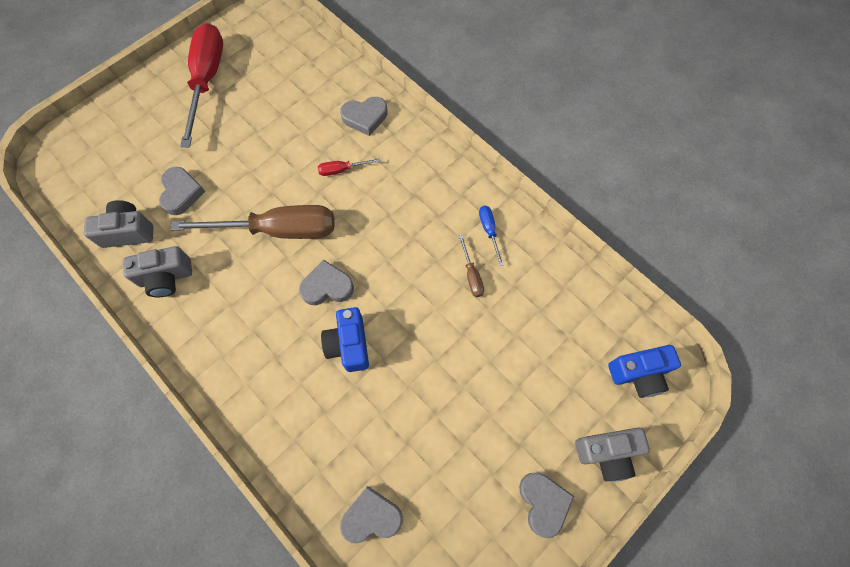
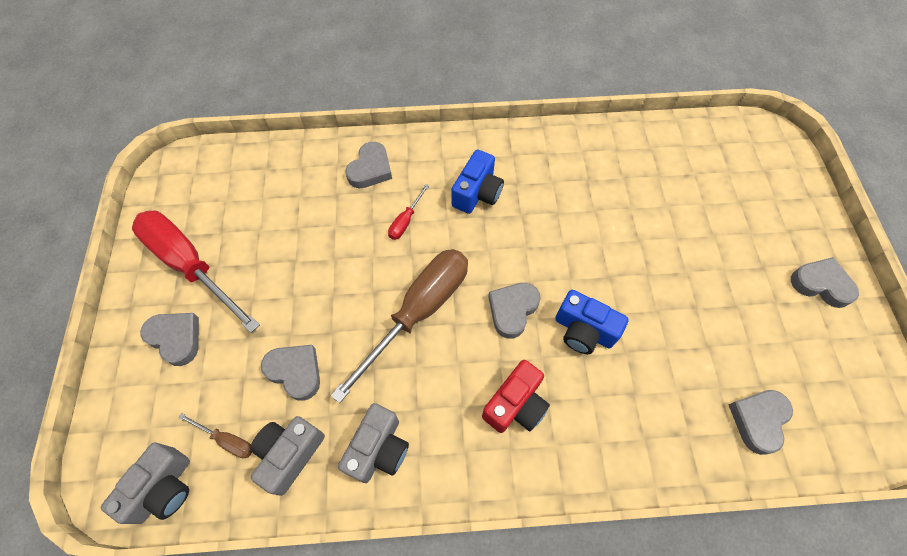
camera: 50 degrees left, 5 degrees down
brown screwdriver [459,235,484,297] -> brown screwdriver moved to [178,413,252,458]
blue screwdriver [479,206,504,266] -> none
grey camera [575,427,650,482] -> grey camera moved to [101,442,190,524]
blue camera [608,345,681,398] -> blue camera moved to [451,149,504,214]
none -> grey heart [140,313,199,366]
none -> red camera [482,360,550,433]

